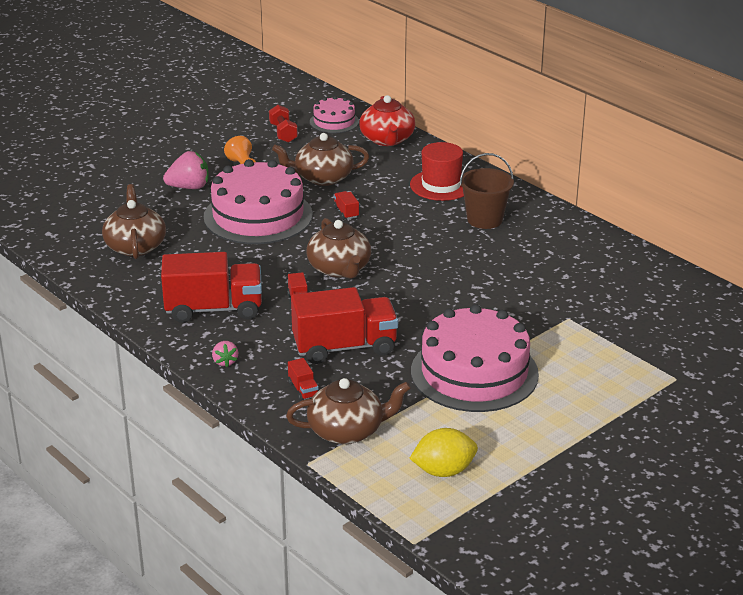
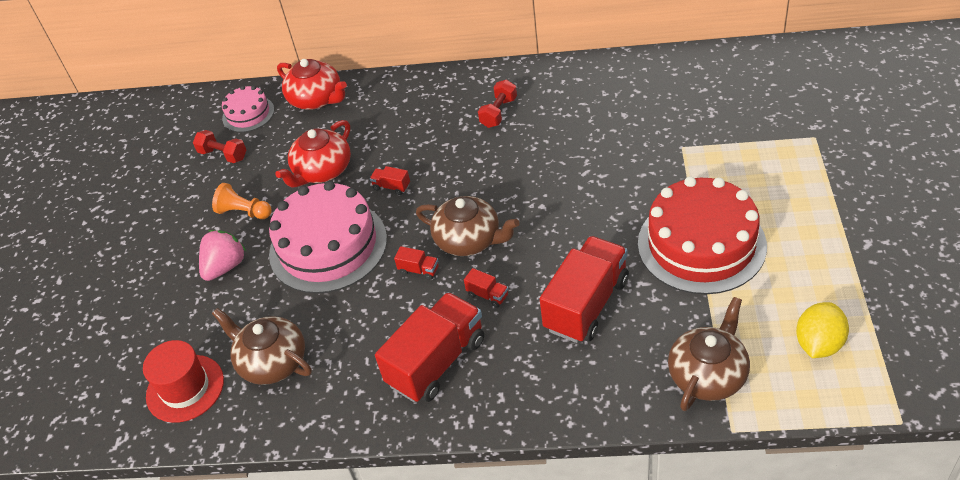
camera: 40 degrees left, 15 degrees up
pink strawberry [212,341,238,367] -> none
brown teapot [272,133,369,186] -> red teapot [275,120,351,187]
red truck [288,358,319,401] -> red truck moved to [394,246,439,280]
red hat [410,142,464,201] -> red hat moved to [143,340,224,423]
pink cake [411,304,539,412] -> red cake [638,176,767,294]
brown bucket [460,153,514,229] -> red dumbbell [478,80,517,128]

